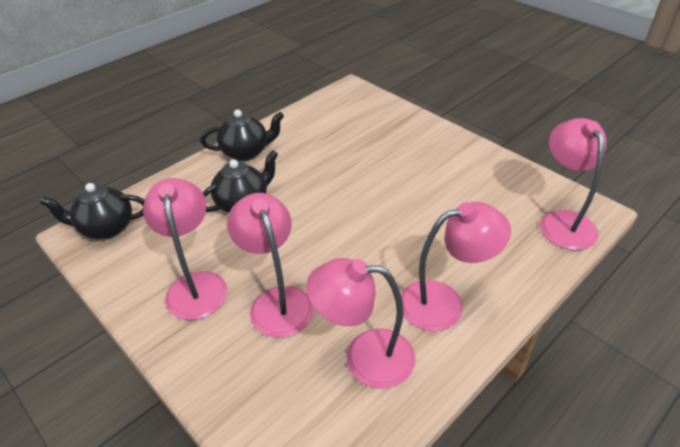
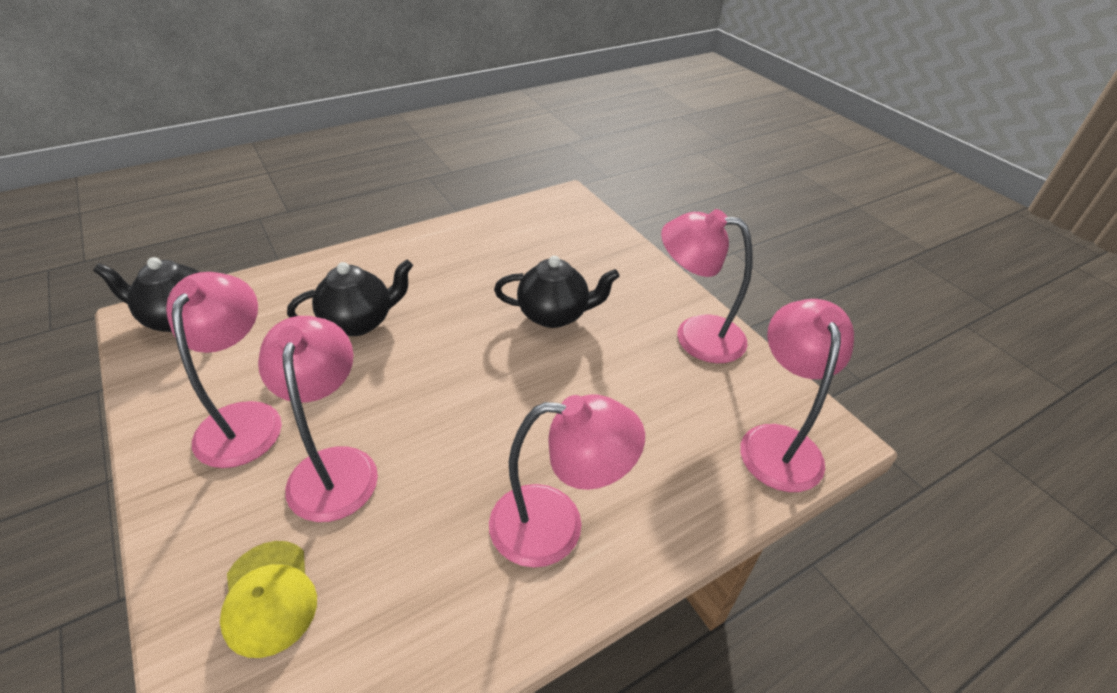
camera: 10 degrees right, 0 degrees up
black teapot [201,109,284,161] -> black teapot moved to [494,256,620,328]
pink lamp [306,258,415,389] -> pink lamp moved to [661,209,753,363]
none -> yellow cap [220,541,317,658]

